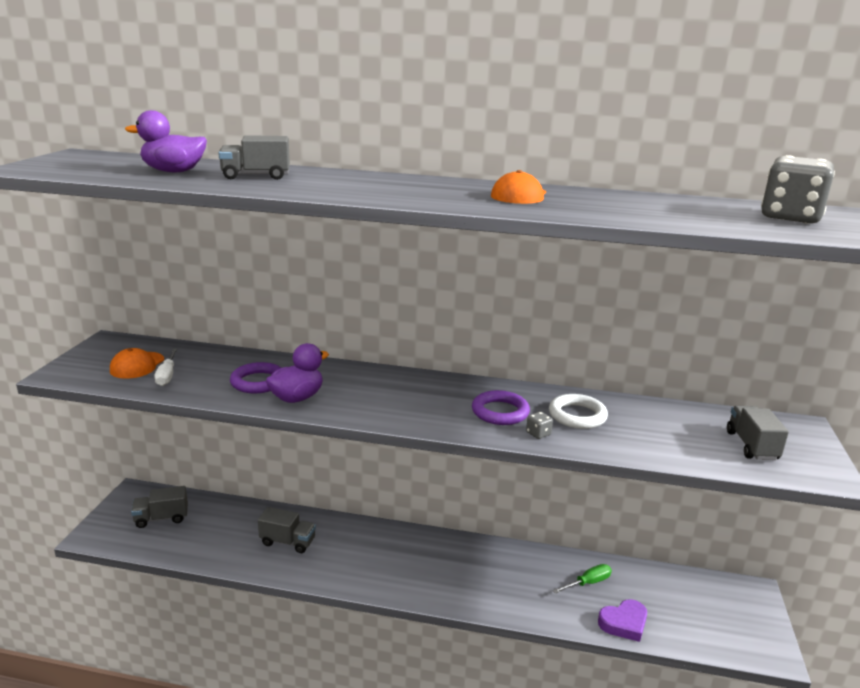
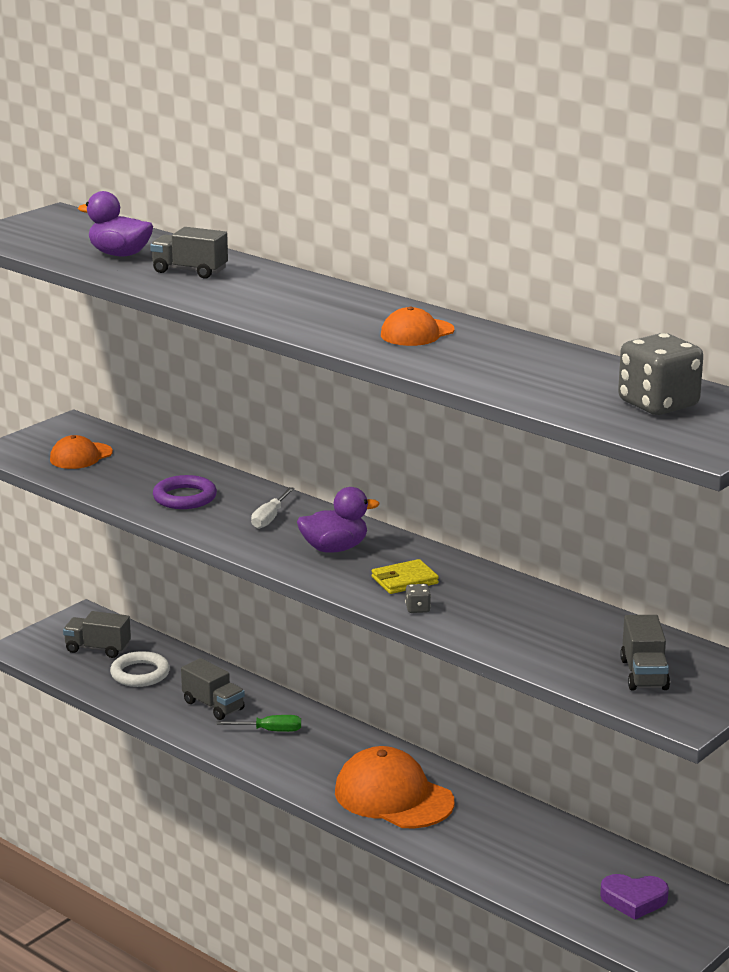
camera: 30 degrees right, 0 degrees up
white screwdriver [154,349,177,386] -> white screwdriver moved to [251,487,295,529]
purple duck [266,343,329,403] -> purple duck moved to [297,487,379,553]
purple ring [472,390,530,425] -> yellow wallet [372,559,439,594]
white ring [549,394,608,429] -> white ring moved to [110,651,170,687]
green screwdriver [553,564,612,594] -> green screwdriver moved to [216,715,301,732]
purple heart [598,599,647,642] -> purple heart moved to [600,874,669,920]
grey truck [727,406,789,460] -> grey truck turned 150 degrees clockwise [620,615,670,691]
none -> orange cap [335,746,455,829]

